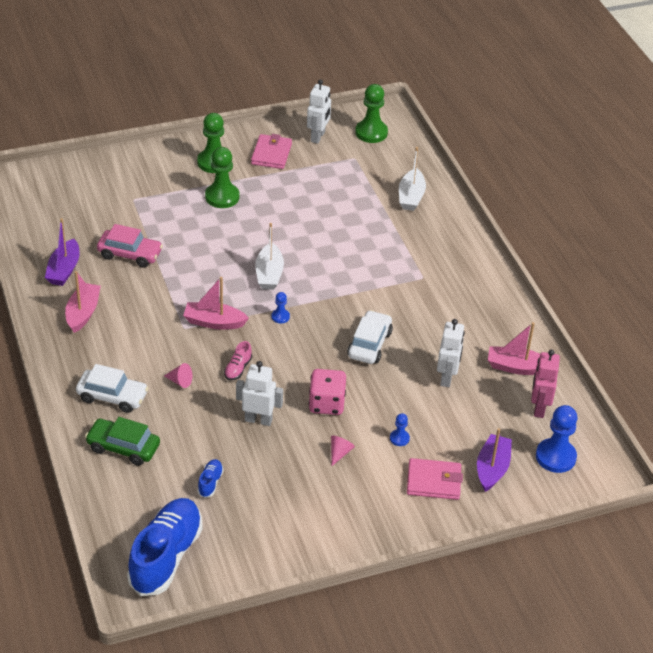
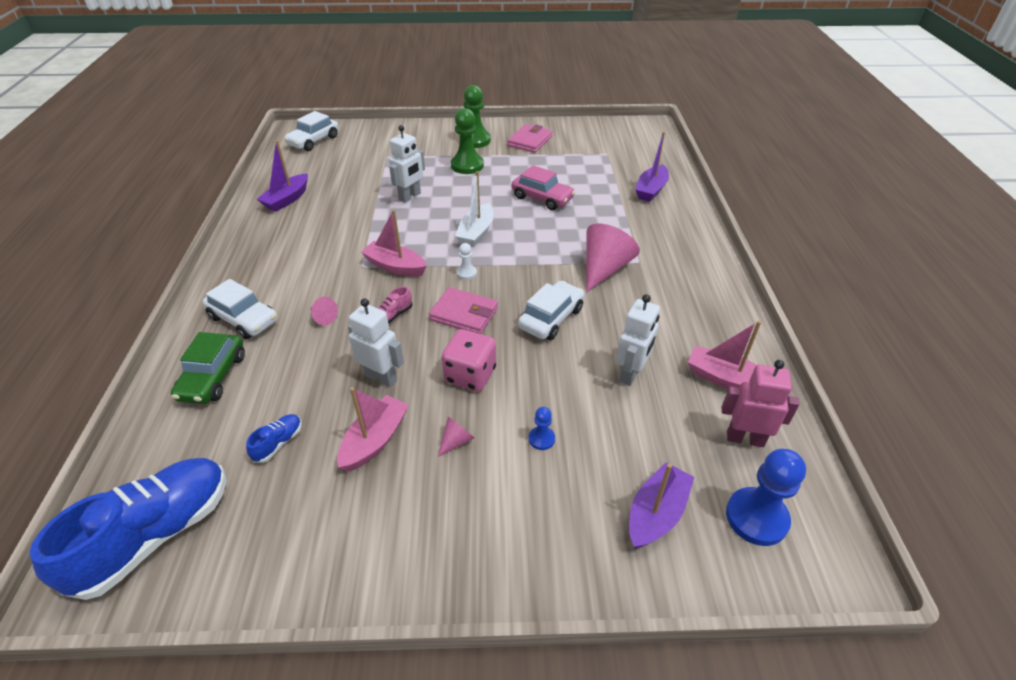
camera: 20 degrees right, 0 degrees up
pink boat [65,271,101,333] -> pink boat moved to [337,387,409,472]
green car [85,417,160,466] -> green car turned 120 degrees counterclockwise [171,332,245,404]
pink car [97,224,163,268] -> pink car moved to [512,165,575,210]
blue pawn [271,292,290,323] -> white pawn [457,243,477,280]
white robot [307,79,331,144] -> white robot moved to [389,125,425,203]
green pawn [355,84,388,143] -> none
white boat [399,147,426,211] -> purple boat [635,132,669,202]
pink wallet [407,458,463,500] -> pink wallet moved to [429,287,498,334]
pink robot [531,349,560,418] -> pink robot turned 75 degrees clockwise [722,360,799,447]
none -> white car [284,111,338,151]
none -> pink cone [586,224,640,293]

